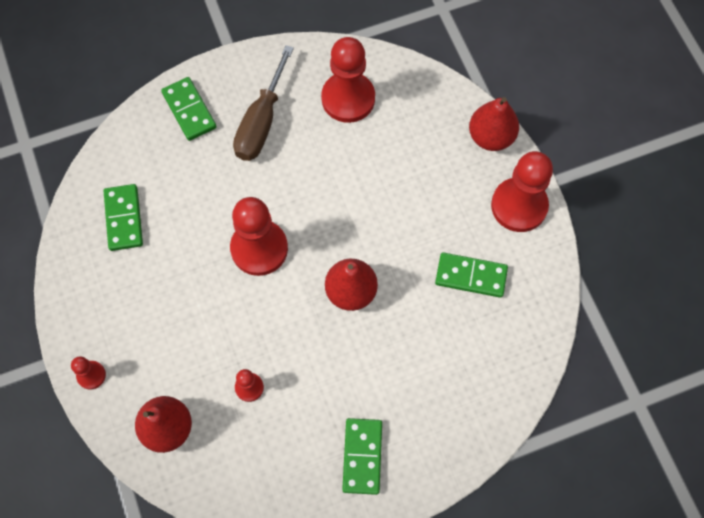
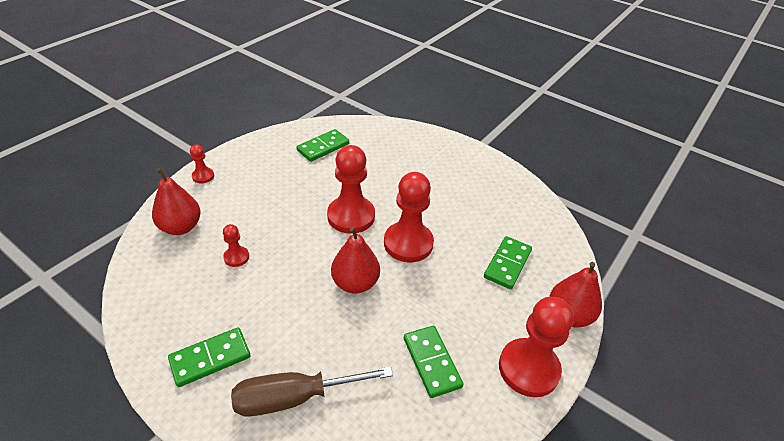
camera: 55 degrees right, 25 degrees down
green domino [161,77,216,141] -> green domino moved to [484,236,532,289]
brown screwdriver [233,45,294,161] -> brown screwdriver moved to [231,366,393,417]
red pawn [321,37,375,123] -> red pawn moved to [384,172,434,262]

